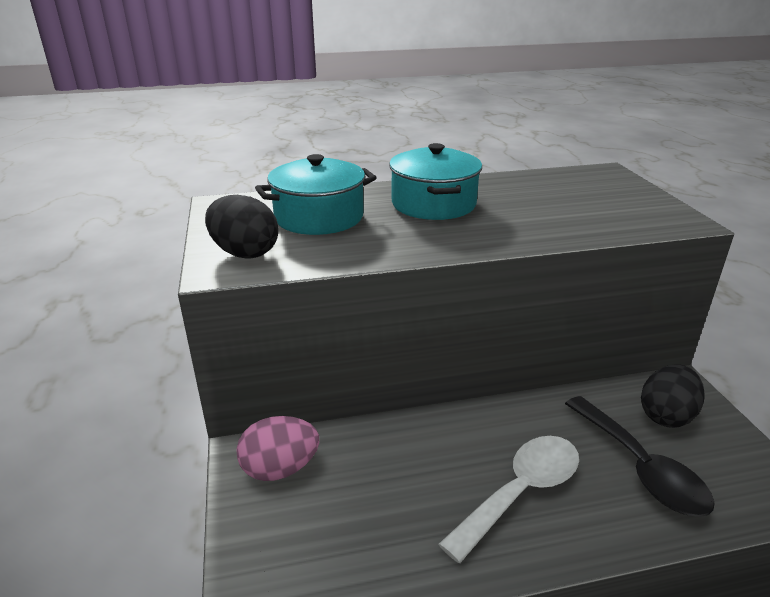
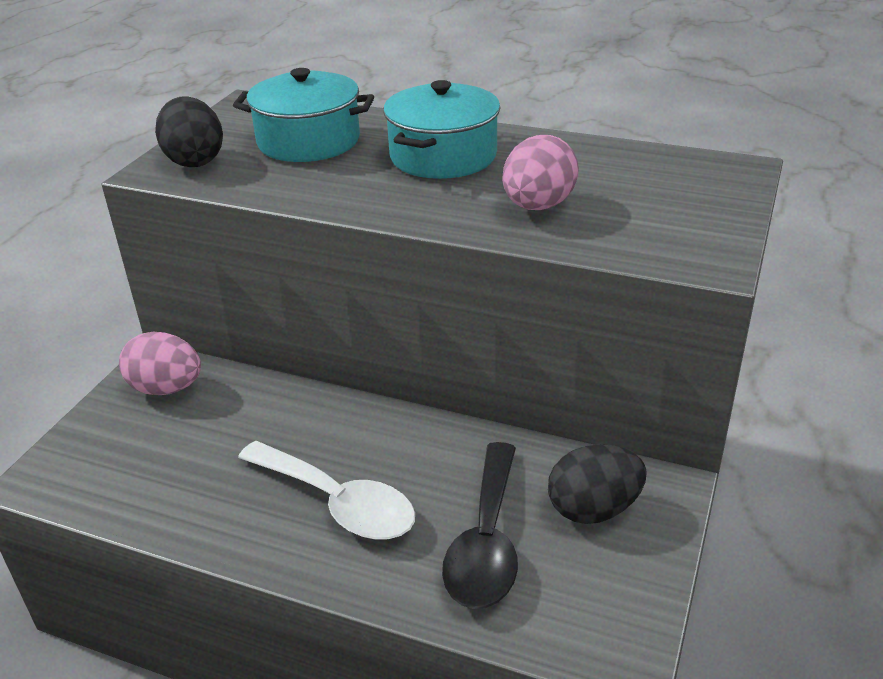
camera: 35 degrees right, 5 degrees up
white spoon [438,436,579,563] -> white spoon turned 45 degrees clockwise [238,441,415,540]
none -> pink egg [502,135,579,210]

